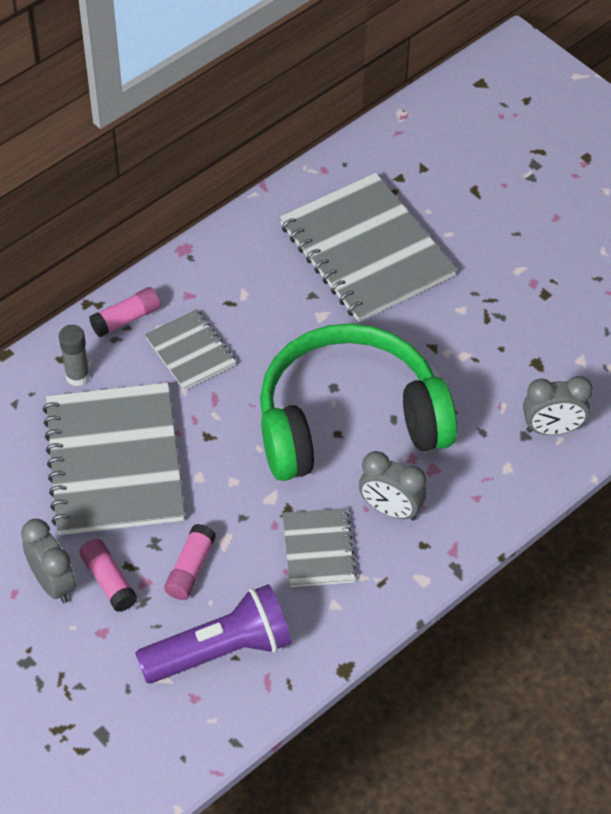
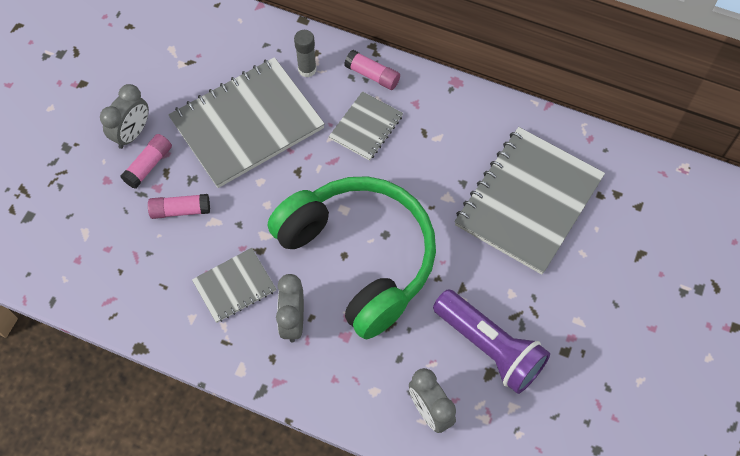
camera: 65 degrees right, 10 degrees up
purple flashlight [135,584,292,684] -> purple flashlight moved to [433,289,550,394]

